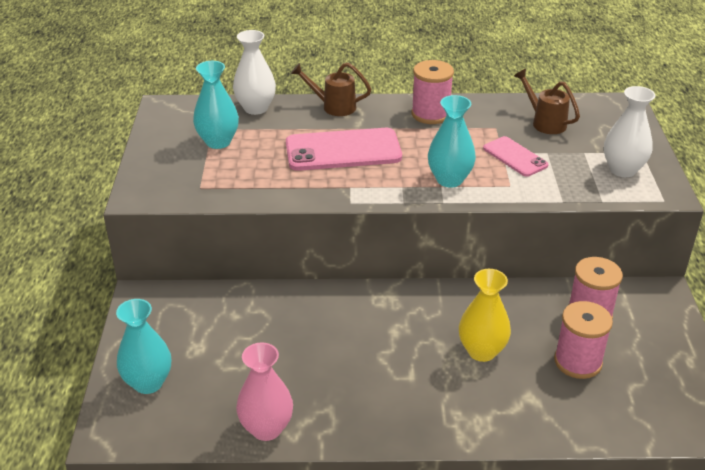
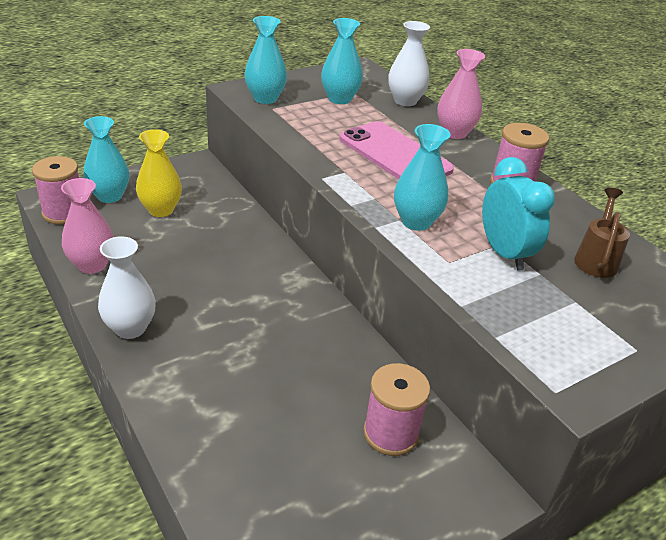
camera: 55 degrees right, 0 degrees up
brown watering can [291,63,371,116] -> pink vase [437,49,485,139]
yellow vase [459,269,511,362] -> yellow vase moved to [136,129,182,217]
pink phone [483,136,548,177] -> turquoise clock [482,157,555,271]
pink spool [554,301,613,379] -> pink spool moved to [32,156,79,225]
white vase [604,86,656,177] -> white vase moved to [98,236,156,339]
none -> turquoise vase [244,16,287,104]

